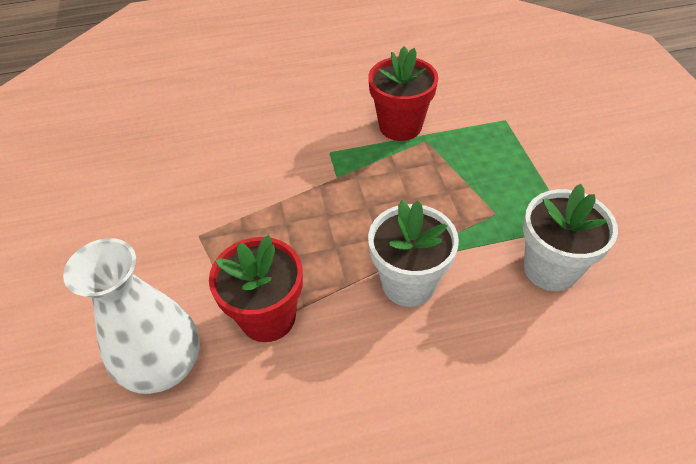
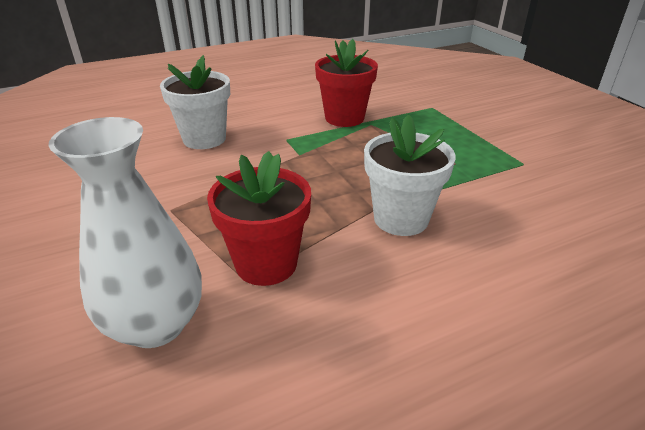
camera: 15 degrees left, 15 degrees down
white flower pot [523,184,618,291] -> white flower pot moved to [160,55,230,149]

